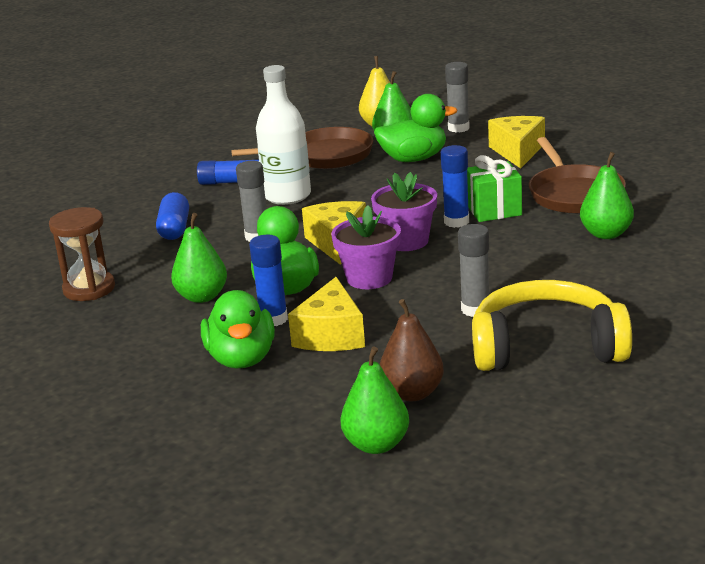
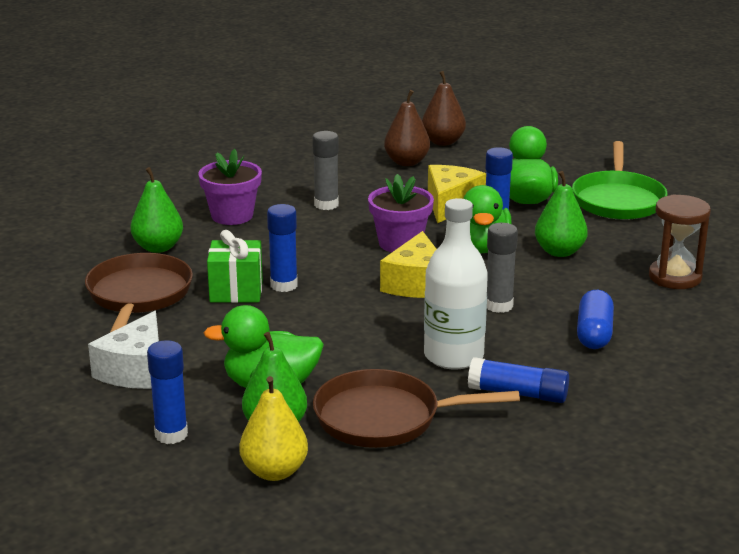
camera: 170 degrees left, 0 degrees up
green pear [340,346,409,454] -> brown pear [422,71,466,146]
purple flower pot [371,172,437,251] -> purple flower pot moved to [198,149,262,225]
grey glue stick [445,62,470,133] -> blue glue stick [147,340,188,444]
yellow headphones [472,280,632,371] -> none
yellow cheese [488,116,545,169] -> white cheese [88,311,159,389]
none -> green pan [572,141,667,220]

